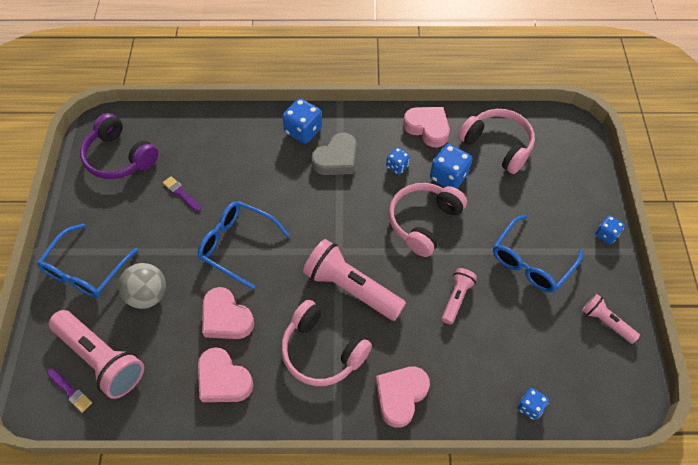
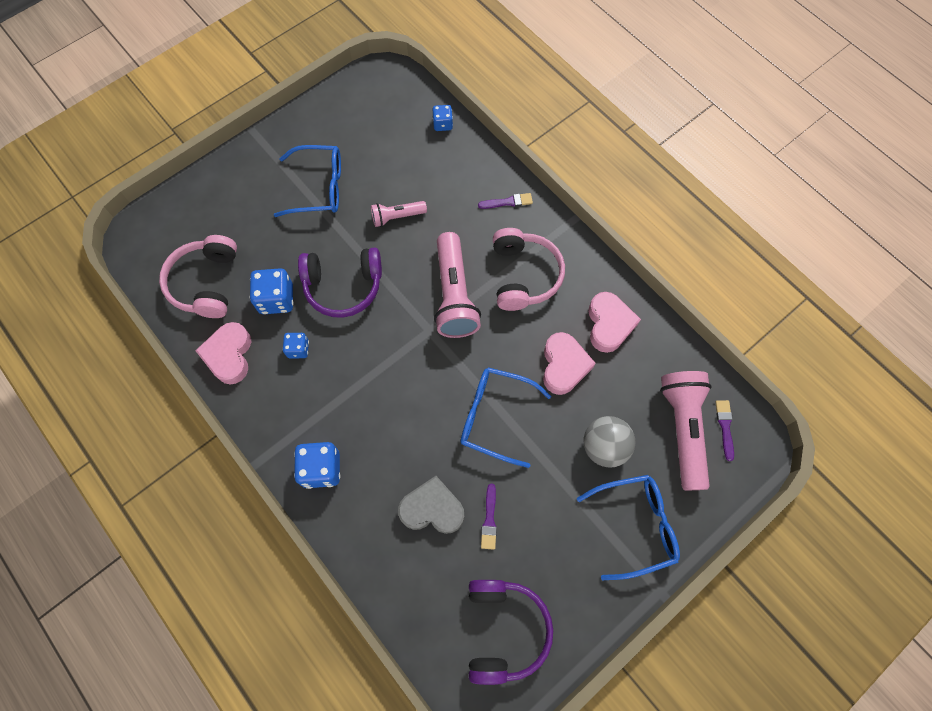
camera: 130 degrees left, 10 degrees up
blue glasses [198,201,290,289] -> blue glasses turned 120 degrees clockwise [461,367,551,468]
grey heart [311,133,357,175] -> grey heart moved to [398,476,464,534]
pink heart [376,367,430,428] -> purple brush [478,193,533,209]
pink headphones [389,183,467,257] -> purple headphones [298,248,382,318]
pink flashlight [582,294,640,344] -> none
blue dice [595,215,625,244] -> none

